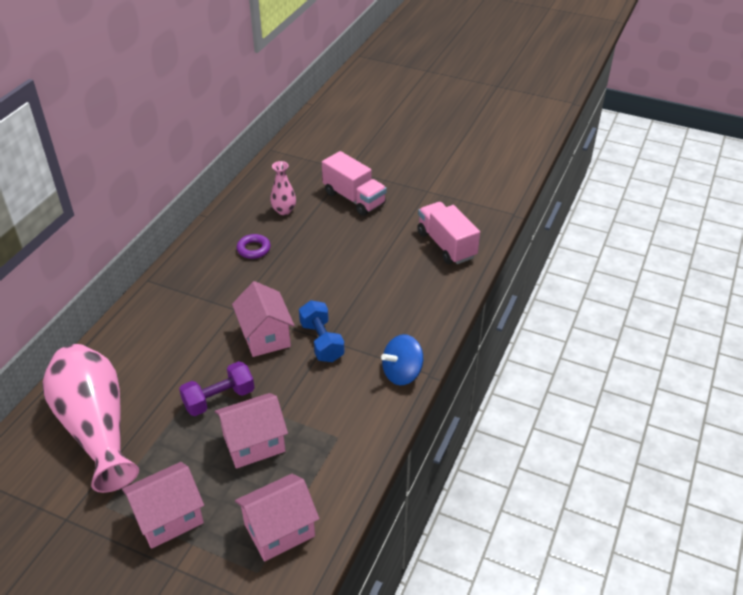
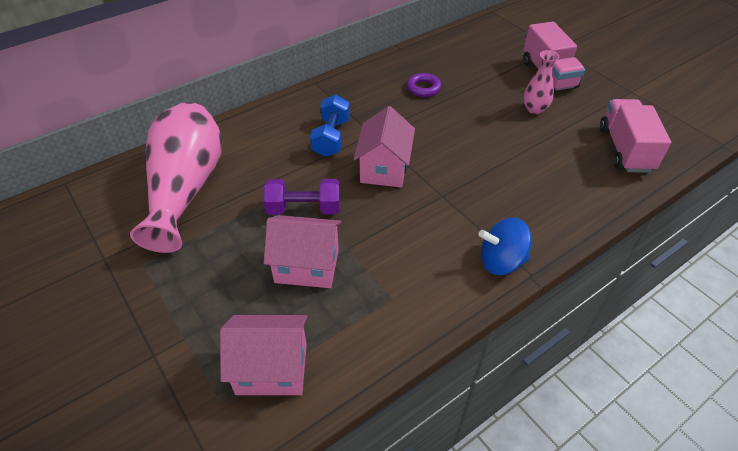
camera: 30 degrees right, 5 degrees up
pink house [122,462,204,549] -> none
pink vase [270,161,296,215] -> pink vase moved to [523,50,559,114]
blue dumbbell [299,300,345,362] -> blue dumbbell moved to [310,94,350,157]

